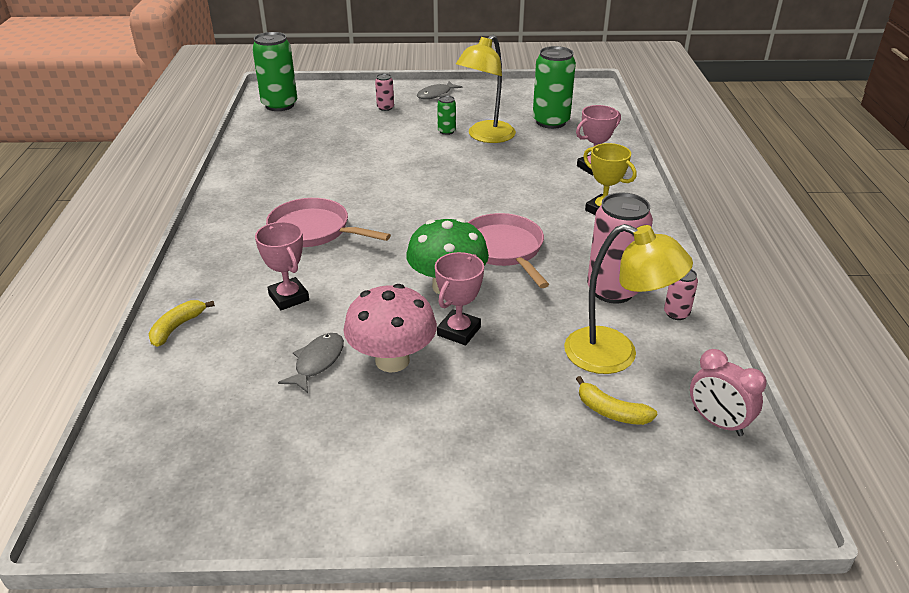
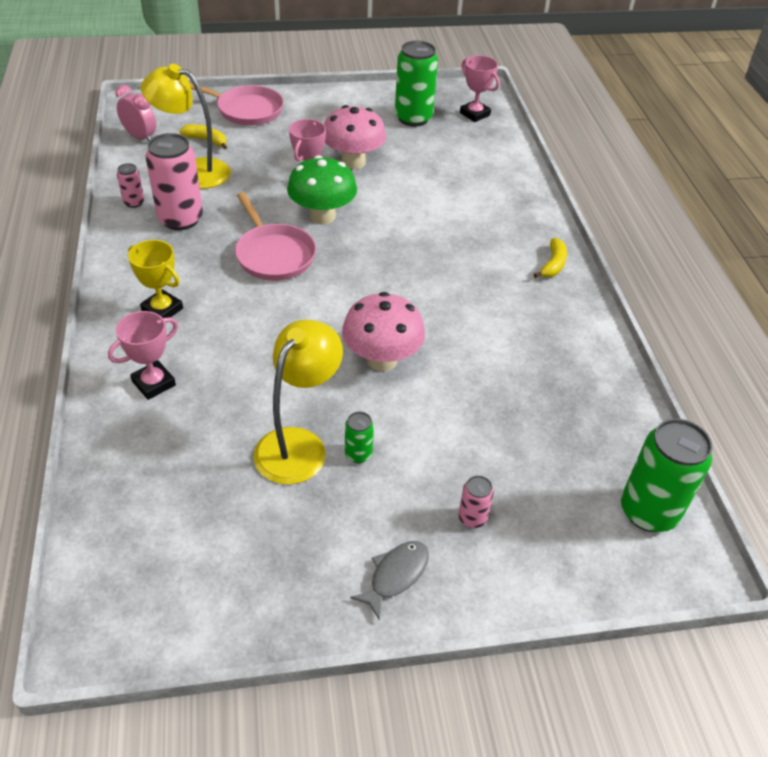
camera: 170 degrees right, 10 degrees up
yellow banana [149,300,215,347] -> yellow banana moved to [534,238,567,278]
pink trophy [255,222,309,310] -> pink trophy moved to [460,55,500,122]
pink pan [266,198,391,247] -> pink pan moved to [190,83,284,125]
grey fish [278,333,344,393] -> none
green can [533,46,576,129] -> green can moved to [395,40,438,127]
none -> pink mushroom [342,292,425,371]

